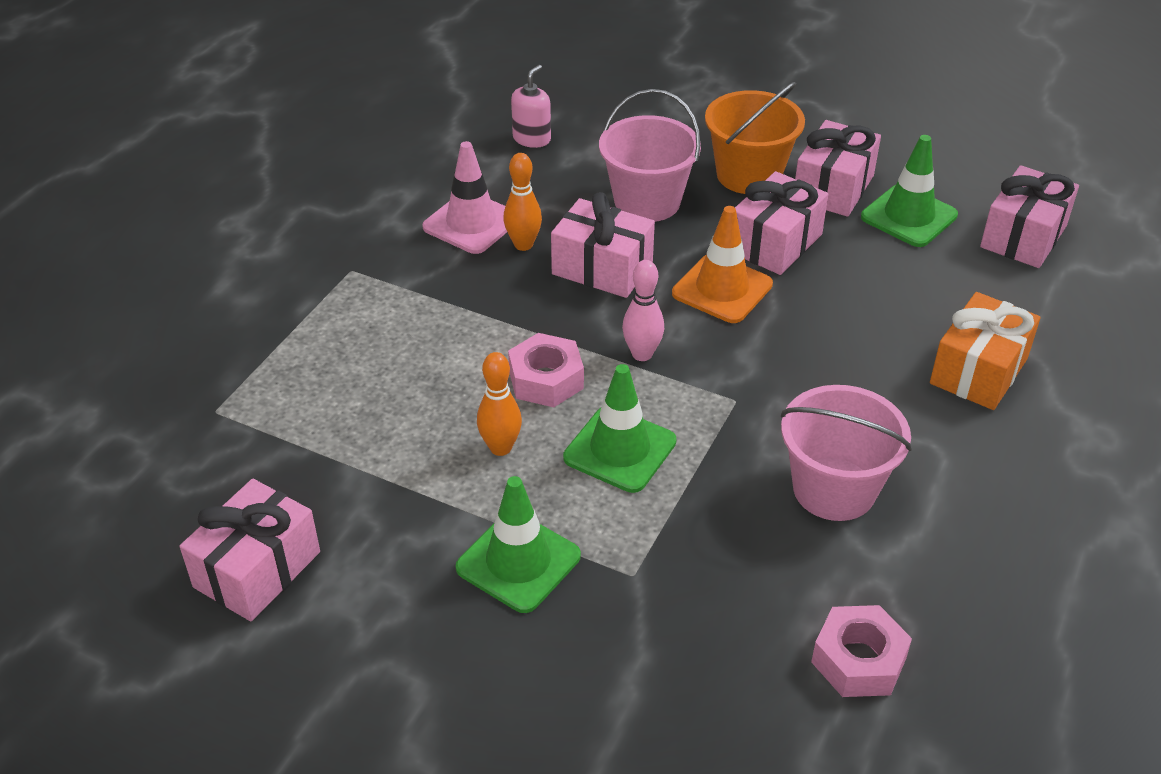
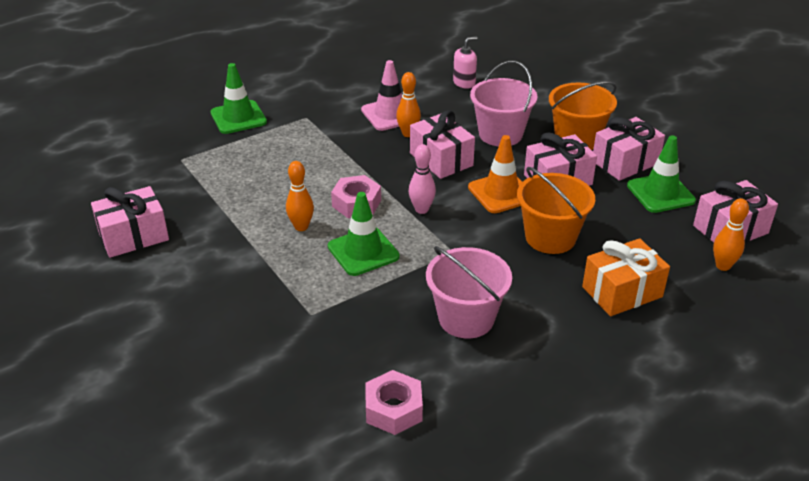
camera: 30 degrees right, 5 degrees down
green traffic cone [455,476,581,613] -> green traffic cone moved to [211,63,267,134]
none -> orange bucket [517,167,595,254]
none -> orange bowling pin [713,198,749,271]

